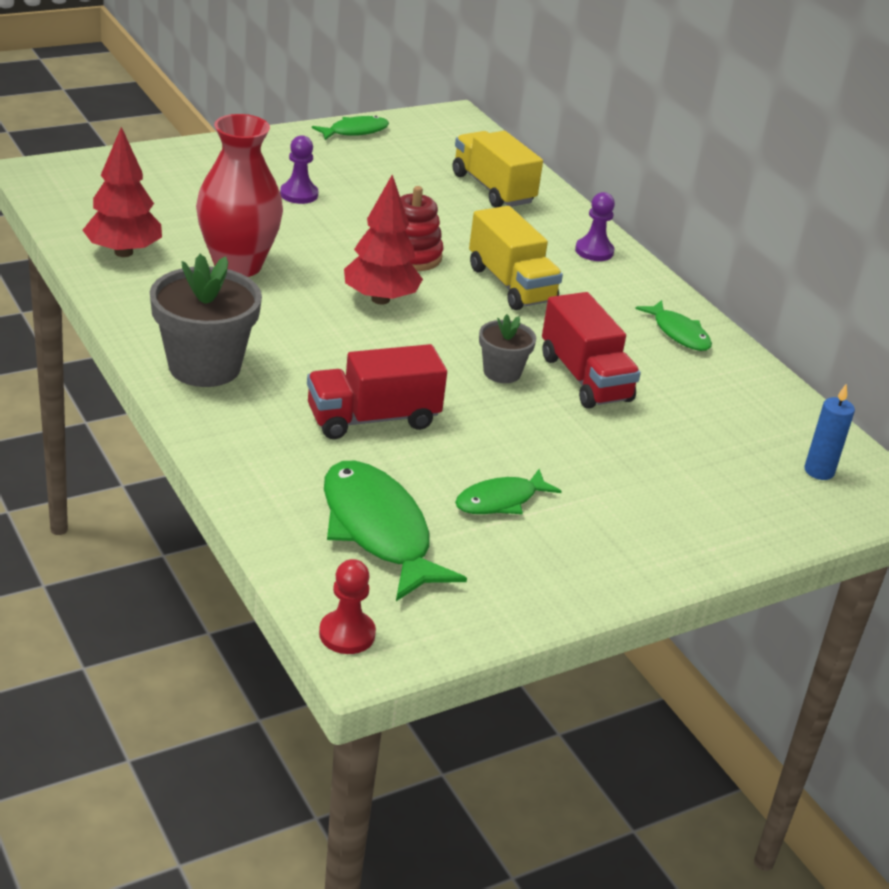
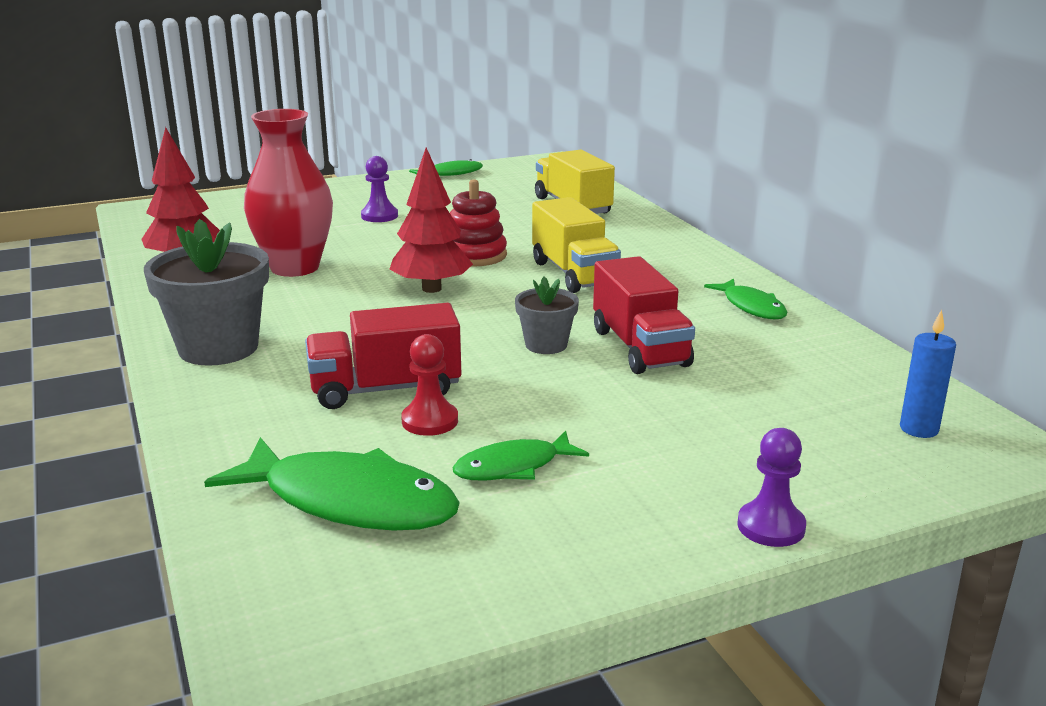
camera: 10 degrees right, 10 degrees down
red pawn [319,559,376,654] -> red pawn moved to [401,334,458,436]
green fish [324,461,467,601] -> green fish turned 135 degrees clockwise [204,437,460,531]
purple pawn [575,192,615,261] -> purple pawn moved to [737,428,806,547]

